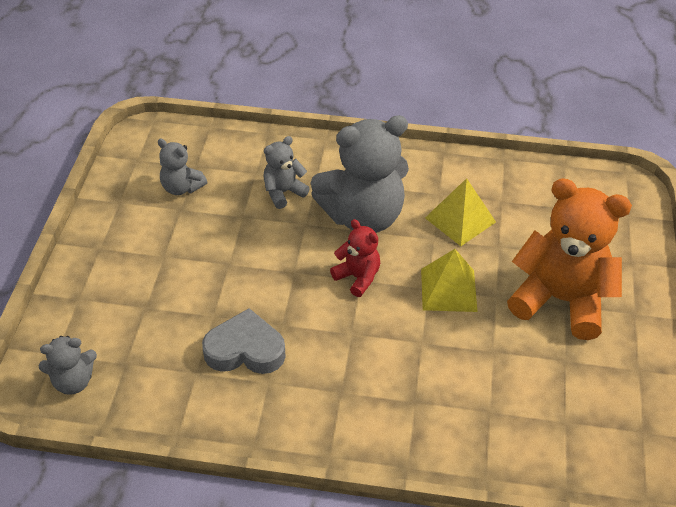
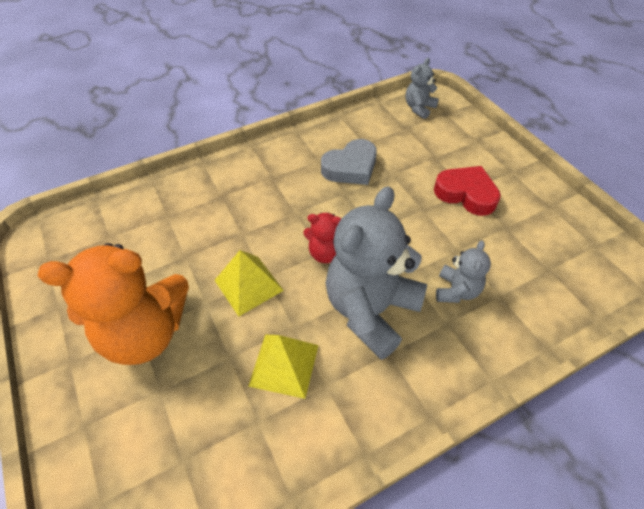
camera: 145 degrees right, 5 degrees up
grey teddy bear [158,139,207,195] -> none
none -> red heart [434,166,501,216]

